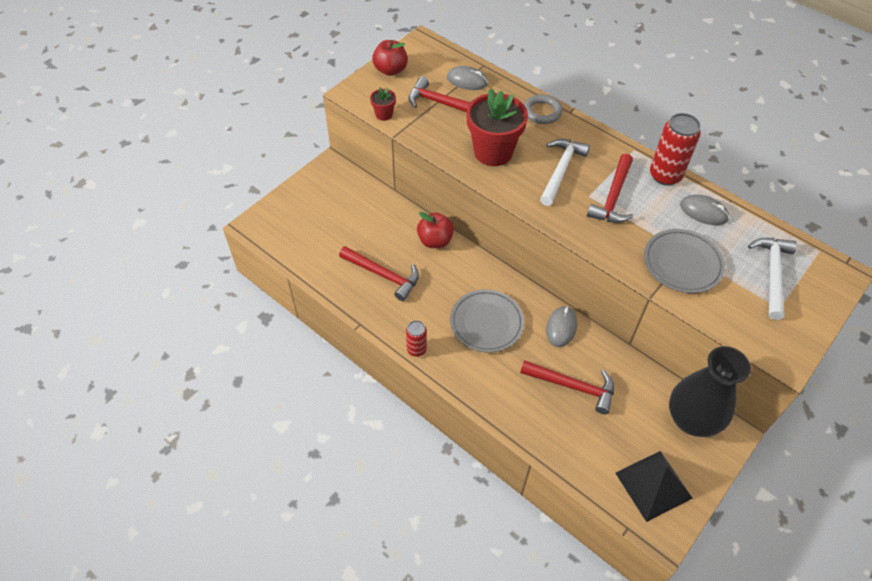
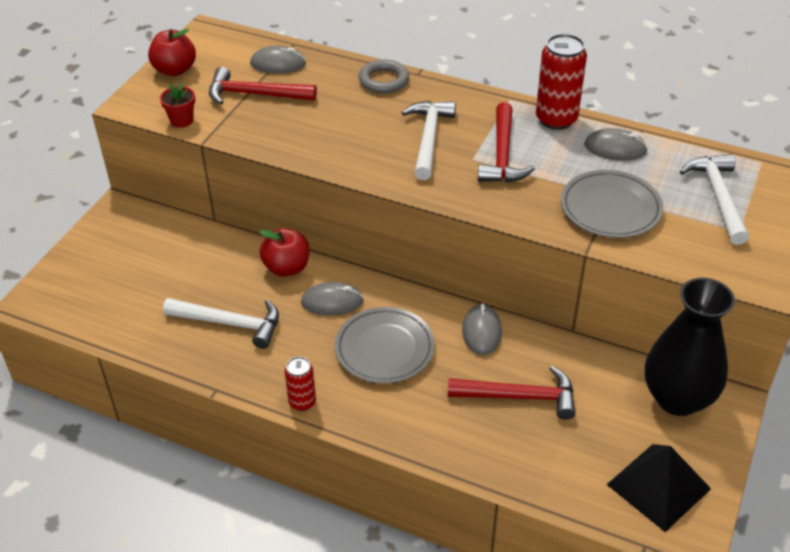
camera: 15 degrees left, 10 degrees down
red hammer [339,246,419,301] -> white hammer [163,298,279,349]
red flower pot [466,88,528,166] -> none
none -> grey mouse [301,282,364,315]

